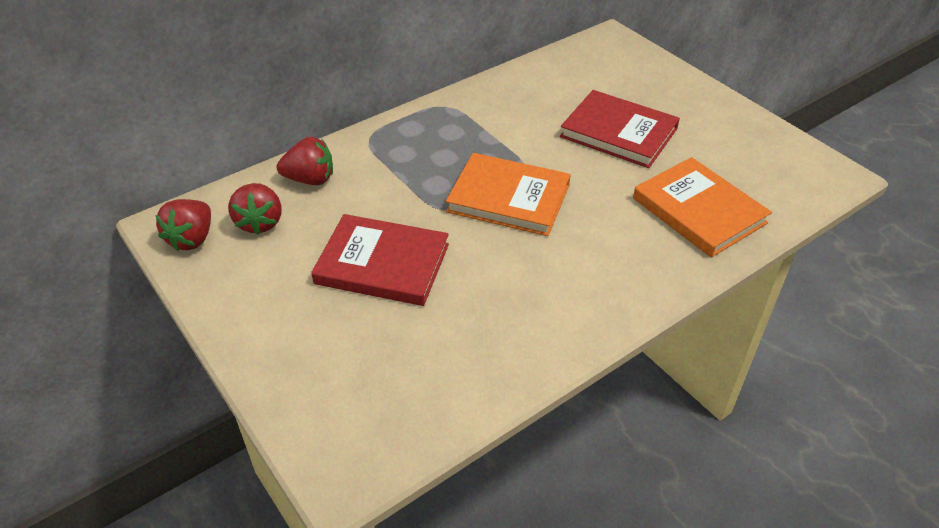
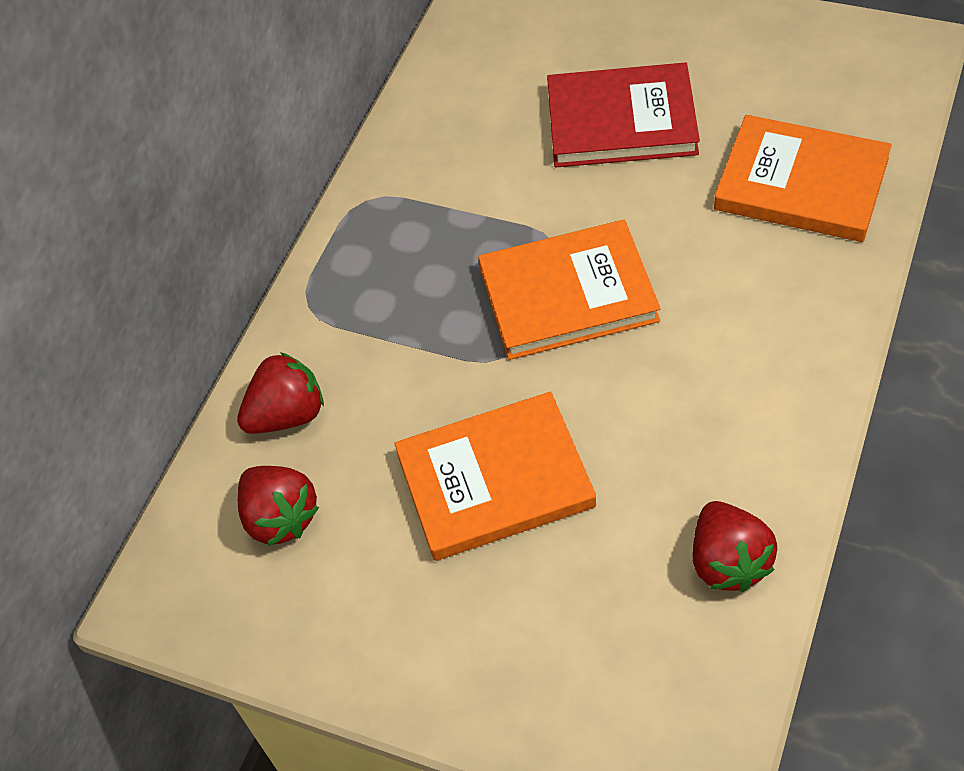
camera: 25 degrees left, 10 degrees up
red strawberry [156,199,211,251] -> red strawberry moved to [692,501,777,592]
red book [311,214,449,306] -> orange book [394,392,596,561]

